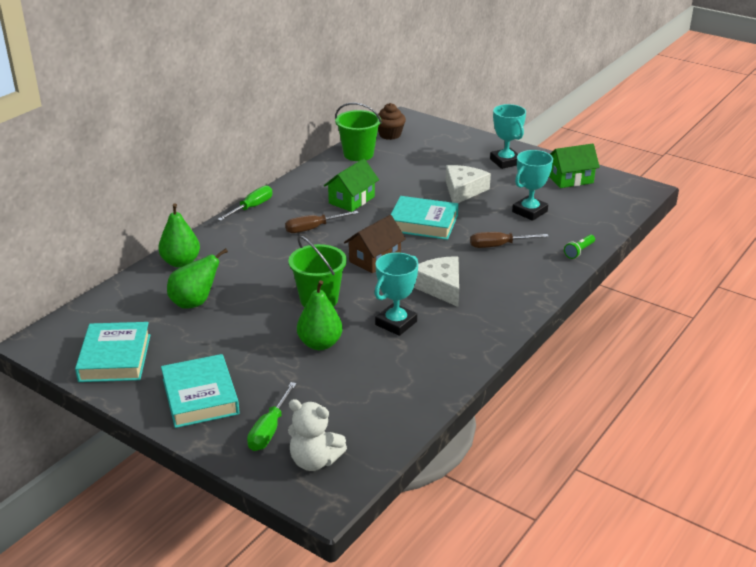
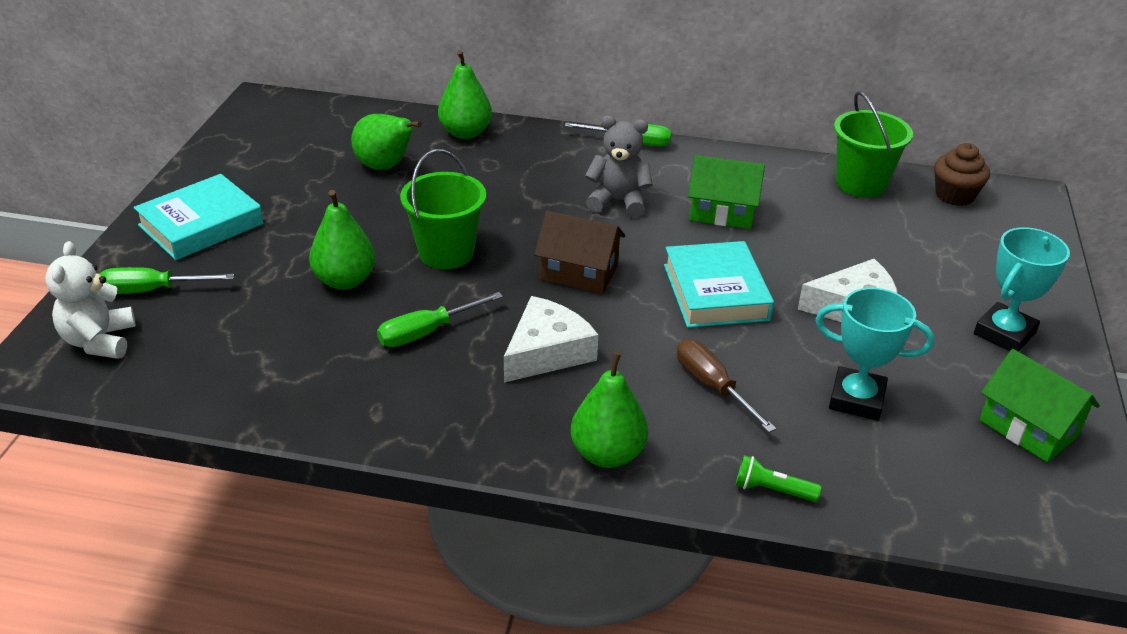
camera: 65 degrees right, 5 degrees up
turquoise book [75,322,150,382] -> none
brown screwdriver [285,211,359,233] -> grey teddy bear [585,116,653,217]
turquoise trophy [374,252,418,336] -> green screwdriver [377,292,503,347]
none -> green pear [571,352,648,468]

